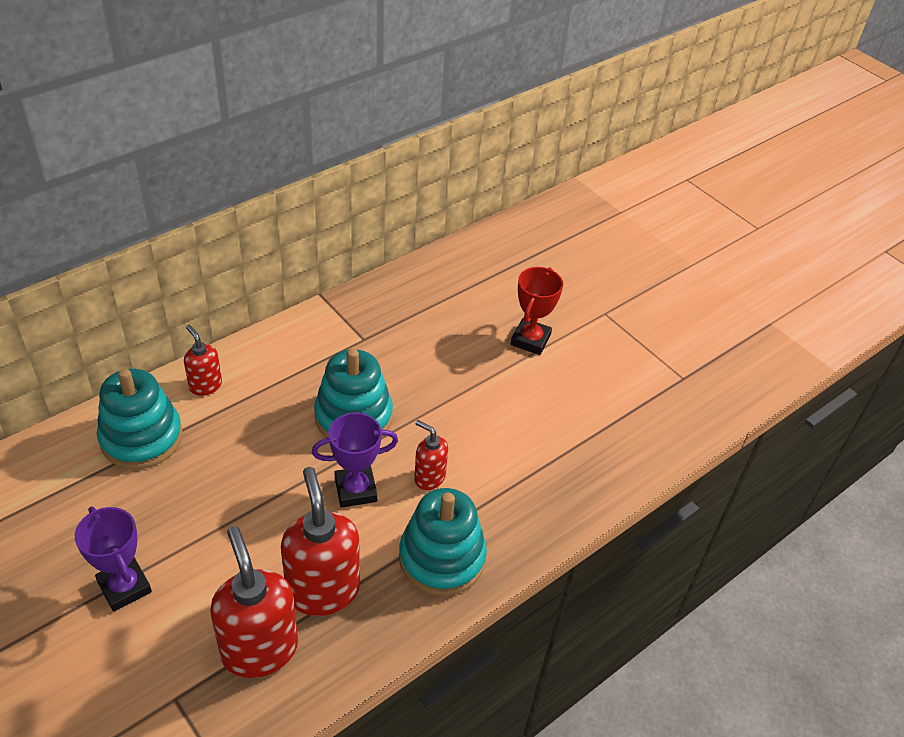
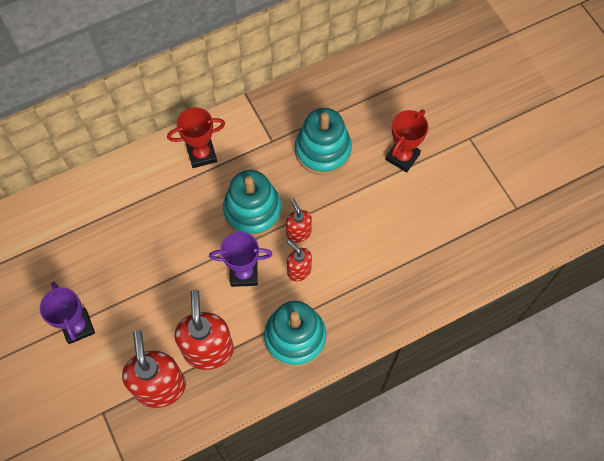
camera: 15 degrees right, 20 degrees up
turquoise stacking toy [97,369,183,469] -> turquoise stacking toy moved to [295,108,352,175]
red soap dispenser [184,325,222,396] -> red soap dispenser moved to [286,198,312,243]
none -> red trophy [167,107,225,168]

